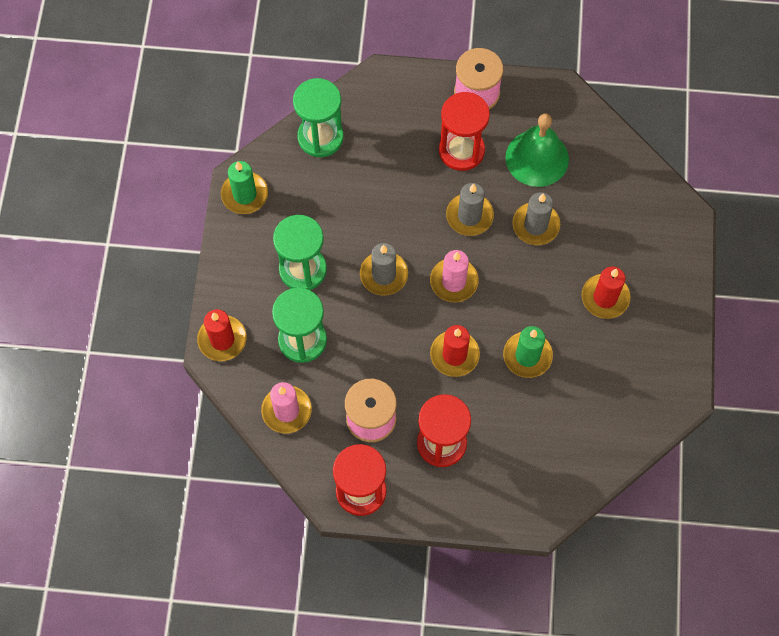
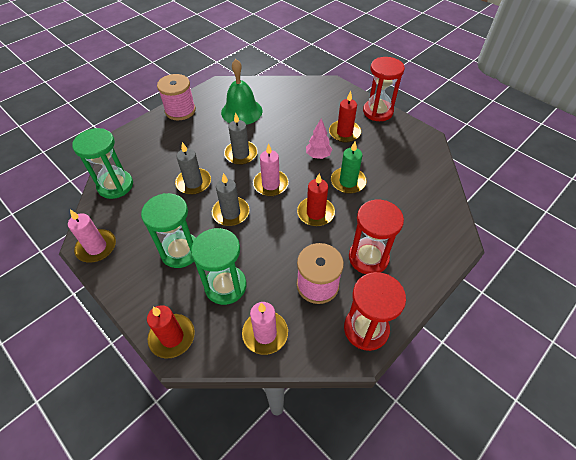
camera: 50 degrees left, 15 degrees down
green candle [221,161,268,214] -> pink candle [68,210,116,262]
red hourglass [439,92,490,171] -> red hourglass moved to [363,57,405,121]
grey candle [512,192,560,245] -> grey candle moved to [175,142,211,195]
none -> pink tree [306,118,332,159]

